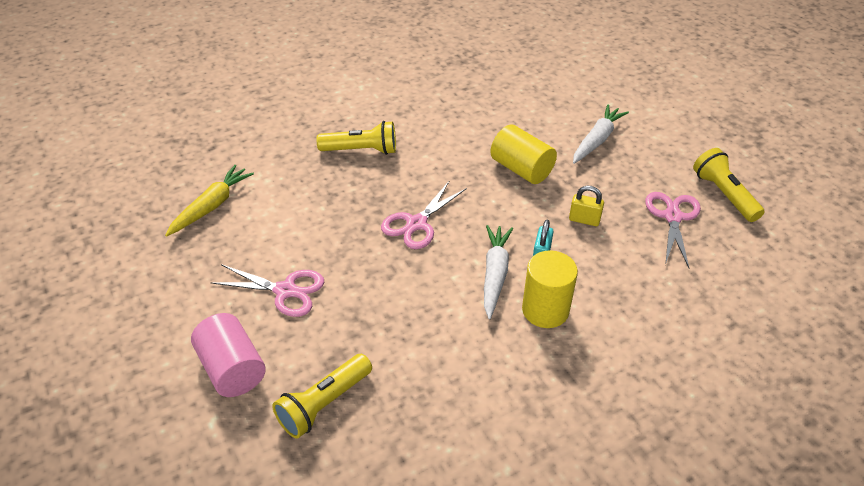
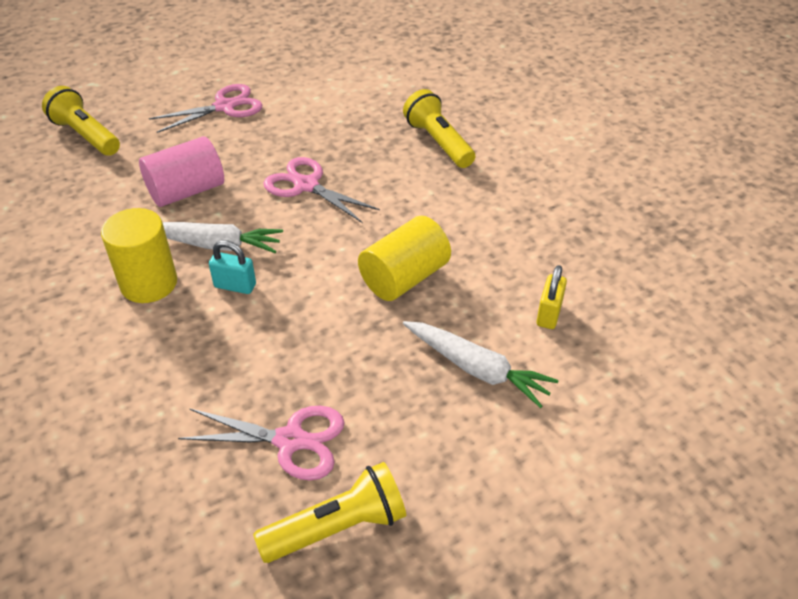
camera: 90 degrees right, 0 degrees up
yellow carrot [165,165,254,237] -> none
pink cylinder [191,313,266,397] -> pink cylinder moved to [139,136,224,207]
pink scissors [210,264,324,317] -> pink scissors turned 135 degrees counterclockwise [149,84,263,133]
yellow flashlight [317,121,396,155] -> yellow flashlight turned 150 degrees clockwise [403,89,475,168]
yellow padlock [569,186,604,226] -> yellow padlock moved to [536,265,567,329]

